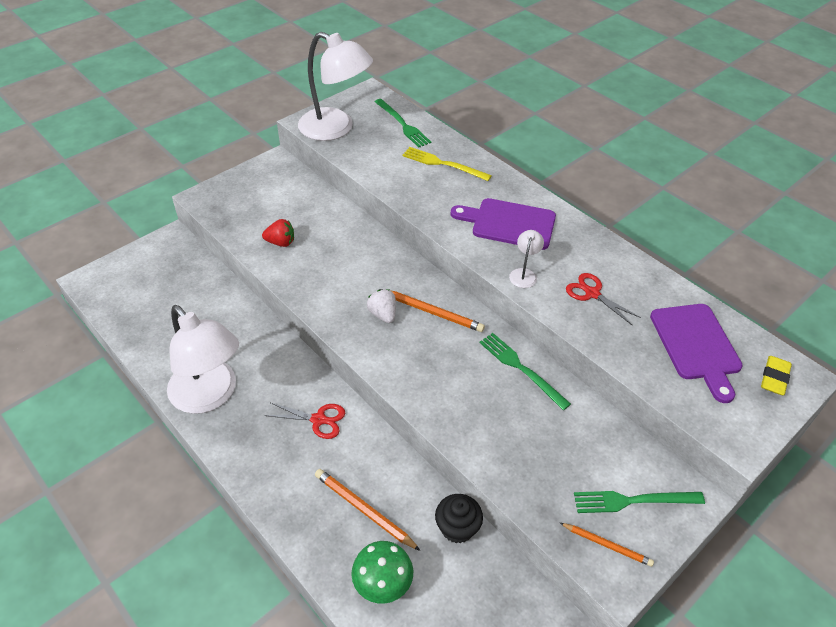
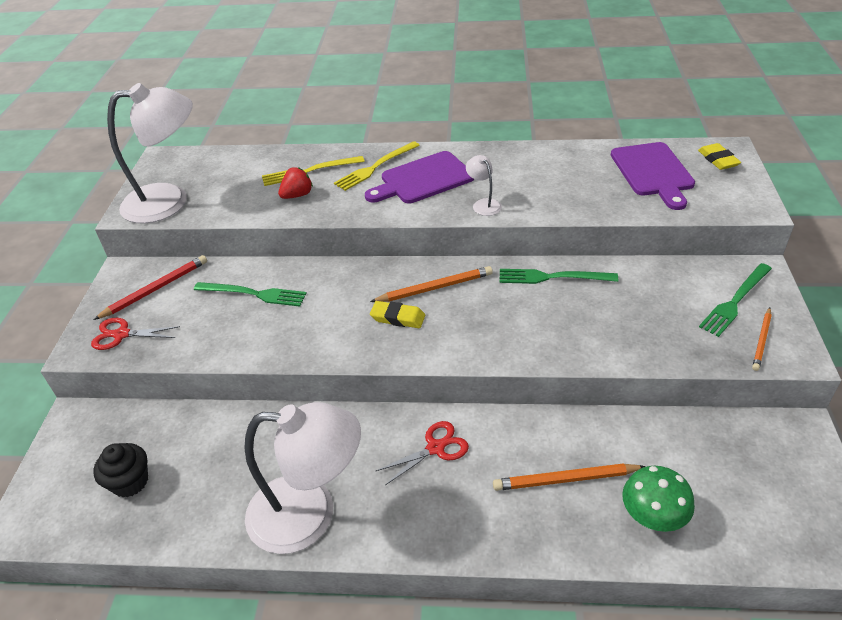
camera: 40 degrees left, 5 degrees down
red strawberry [262,219,294,247] -> red strawberry moved to [278,167,313,199]
white strawberry [367,289,396,323] -> yellow eraser [370,301,425,328]
green fork [375,99,431,147] -> green fork moved to [194,282,307,307]
black cupcake [435,494,483,544] -> black cupcake moved to [93,443,148,497]
orange pencil [560,523,654,567] -> orange pencil turned 135 degrees clockwise [752,308,772,371]
red scissors [566,273,641,325] -> red scissors moved to [91,318,180,350]
purple cutting board [650,304,743,403] -> purple cutting board turned 45 degrees clockwise [611,142,695,210]
none -> red pencil [93,255,207,320]
none -> yellow fork [334,141,420,191]

